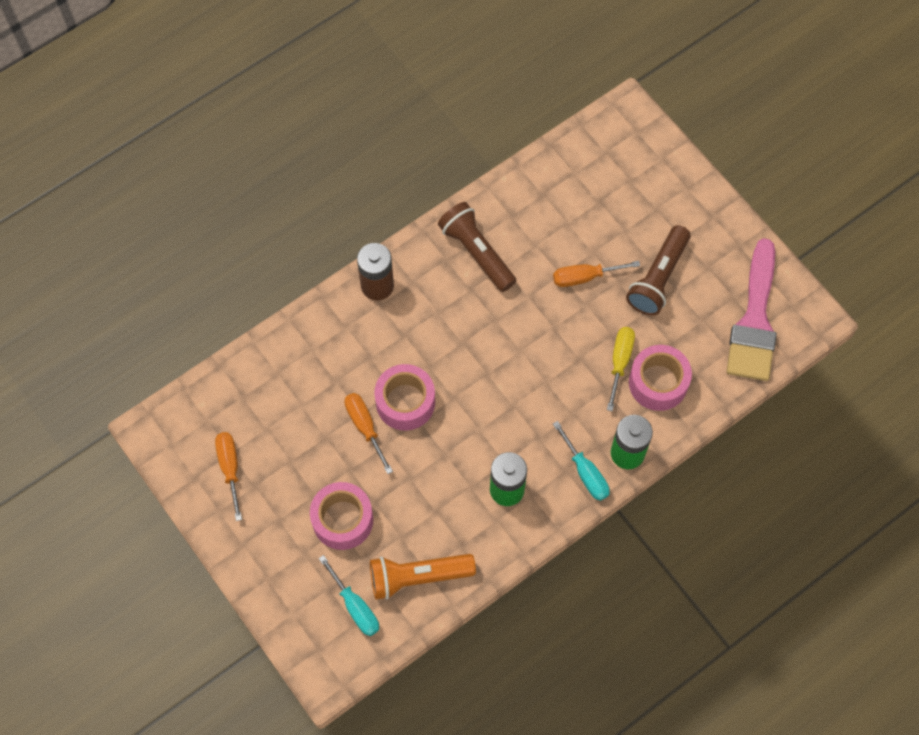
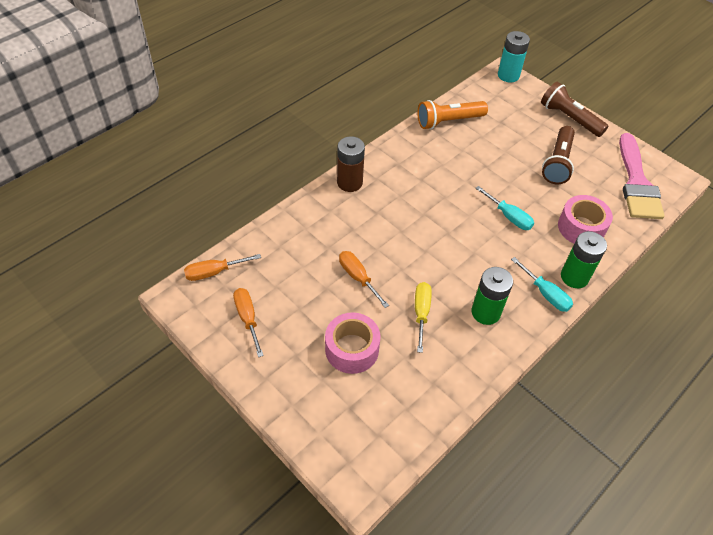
camera: 10 degrees left, 15 degrees down
turquoise screwdriver [319,555,379,636] -> turquoise screwdriver moved to [475,186,534,230]
orange flashlight [370,554,476,600] -> orange flashlight moved to [417,100,488,129]
pink tape [374,364,435,431] -> none
brown flashlight [438,202,516,292] -> brown flashlight moved to [541,82,608,137]
orange screwdriver [553,261,640,287] -> orange screwdriver moved to [184,254,261,281]
yellow screwdriver [607,327,635,411] -> yellow screwdriver moved to [415,282,432,353]
none -> turquoise battery [498,31,530,82]

